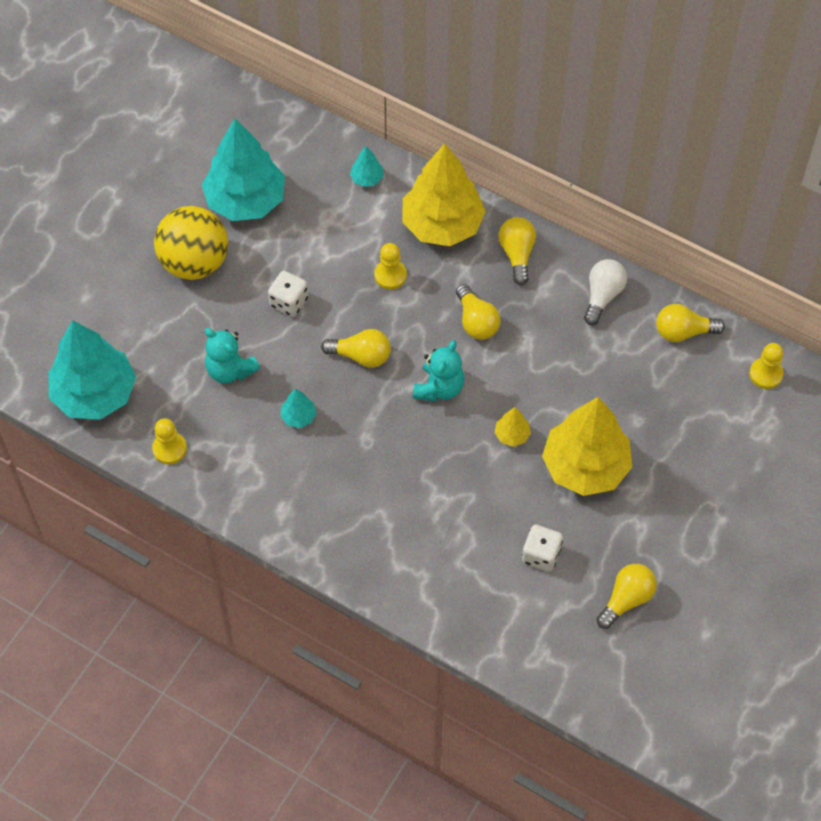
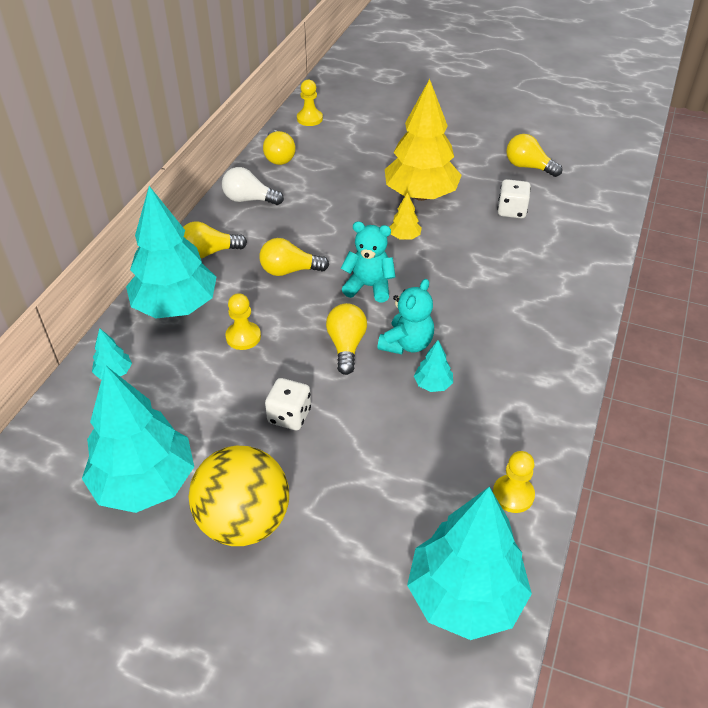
camera: 100 degrees left, 15 degrees down
turquoise teddy bear [205,328,260,383] -> turquoise teddy bear moved to [378,279,434,354]
yellow tree [402,143,486,246] -> turquoise tree [126,186,216,318]
yellow light bulb [456,284,501,340] -> yellow light bulb turned 150 degrees counterclockwise [259,238,329,276]

